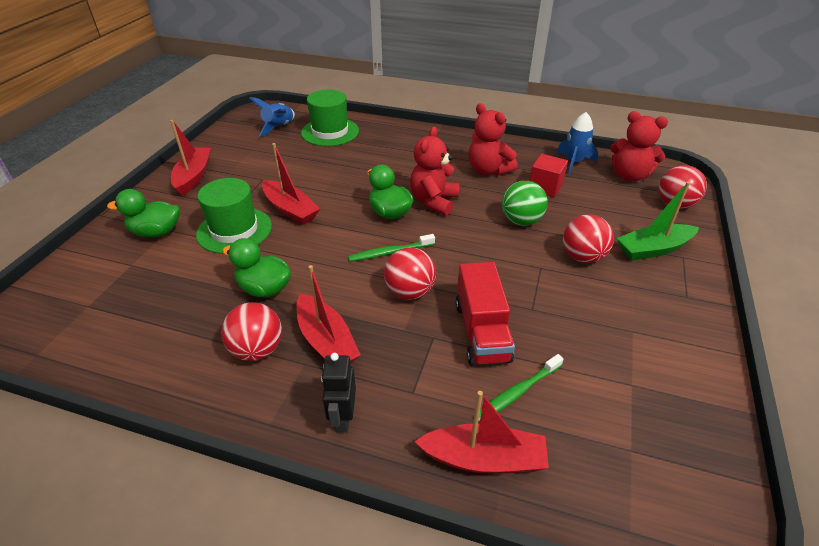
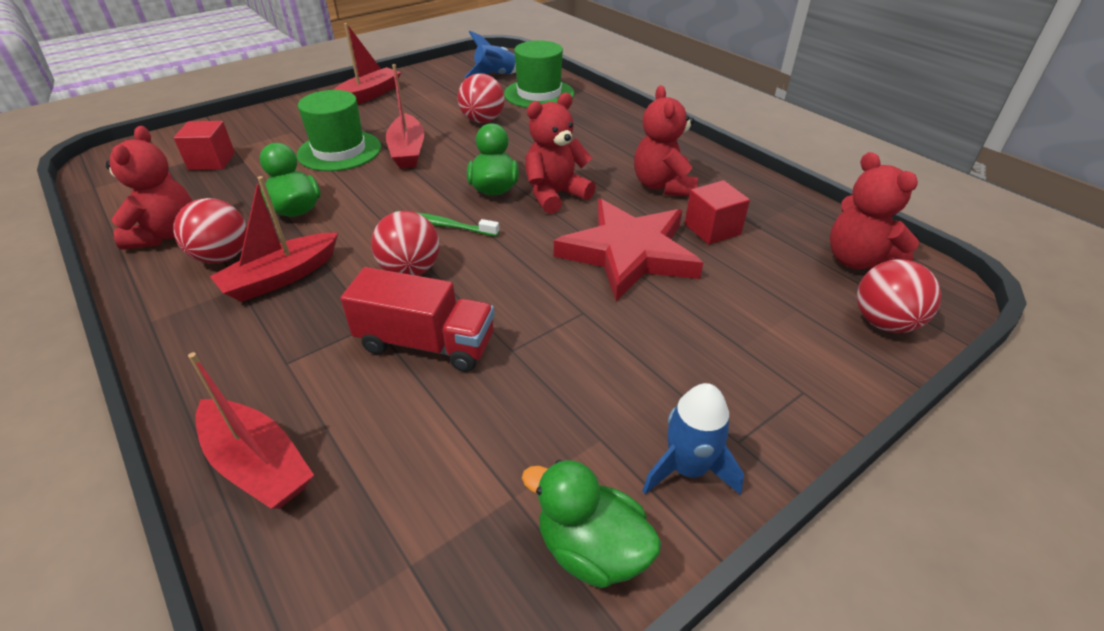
camera: 35 degrees right, 0 degrees up
green duck [107,189,180,237] -> green duck moved to [522,459,661,588]
red boat [296,265,361,363] -> red boat turned 45 degrees clockwise [210,176,338,302]
black robot [321,353,356,433] -> none
red truck [455,262,515,366] -> red truck turned 105 degrees counterclockwise [340,267,495,372]
green toothbrush [478,354,564,423] -> none
green ball [502,181,548,226] -> red star [554,199,703,301]
blue rocket [557,112,598,174] -> blue rocket moved to [642,383,744,495]
red ball [563,214,614,263] -> red ball moved to [457,74,505,123]
green boat [617,182,699,261] -> none
none -> red teddy bear [106,126,192,250]
none -> red cube [174,121,235,170]

